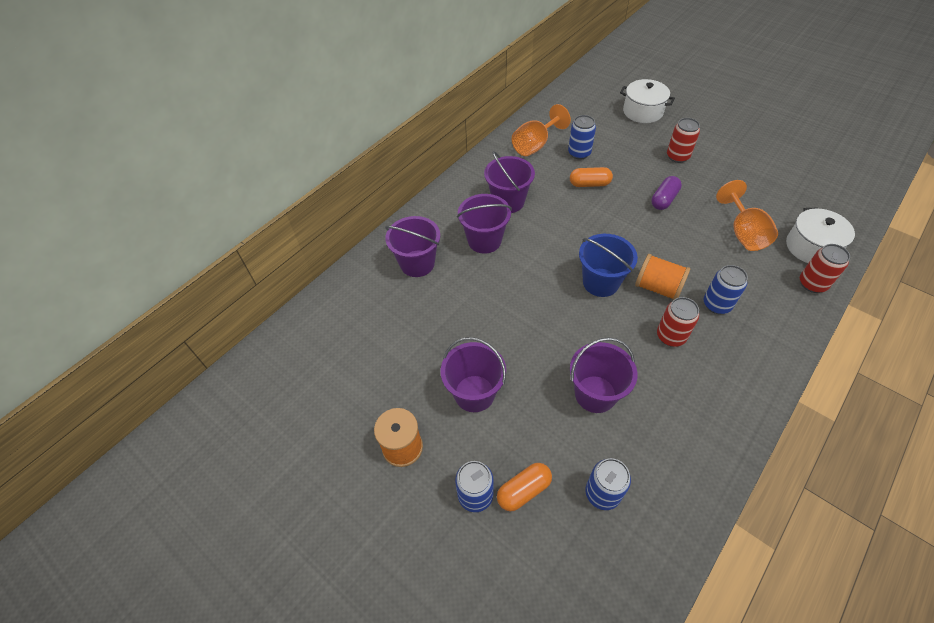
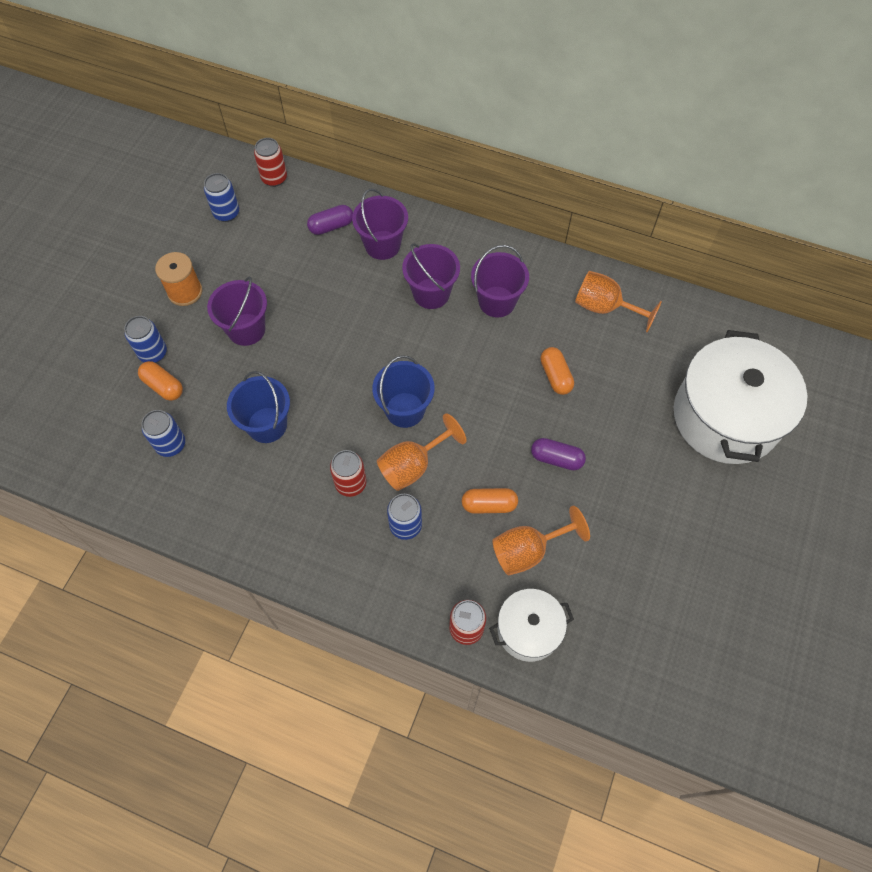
camera: 70 degrees right, 10 degrees up
blue can [568,115,596,160] -> blue can moved to [204,173,239,222]
purple bucket [570,337,638,413] -> blue bucket [227,371,290,443]
white pot [620,79,675,123] -> white pot [674,330,807,464], size x1.91
orange spool [635,254,690,300] -> orange goblet [377,413,467,491]
red can [667,118,700,163] -> red can moved to [254,138,287,187]
none -> purple capsule [307,205,353,235]
none -> orange capsule [462,488,518,514]

